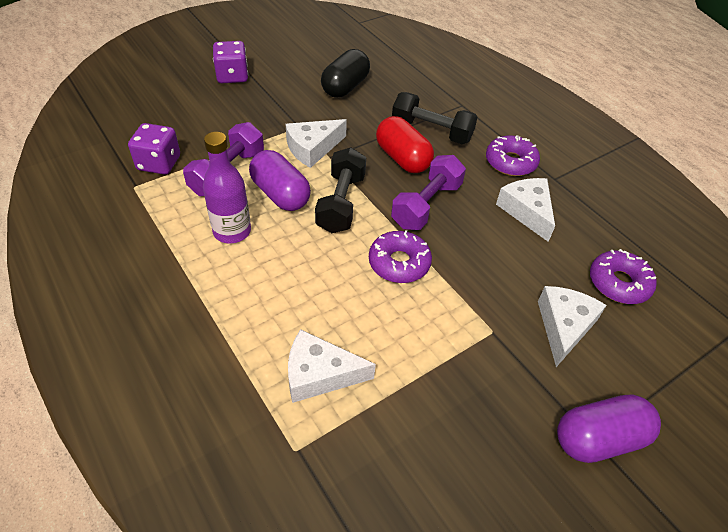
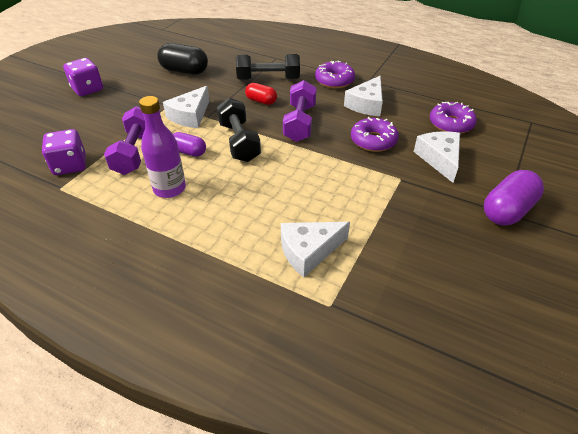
camera: 25 degrees left, 5 degrees down
purple capsule [249,150,311,211] -> purple capsule [173,132,206,157], size x0.60
black capsule [321,49,370,98] -> black capsule turned 75 degrees counterclockwise [157,43,208,74]
purple donut [369,230,432,283] -> purple donut moved to [351,117,399,152]
red capsule [376,116,434,173] -> red capsule [245,83,277,105], size x0.60
white cheese [496,178,555,242] -> white cheese turned 105 degrees counterclockwise [344,76,383,116]

